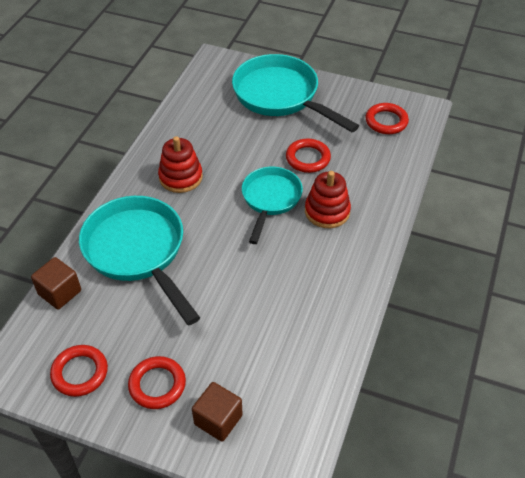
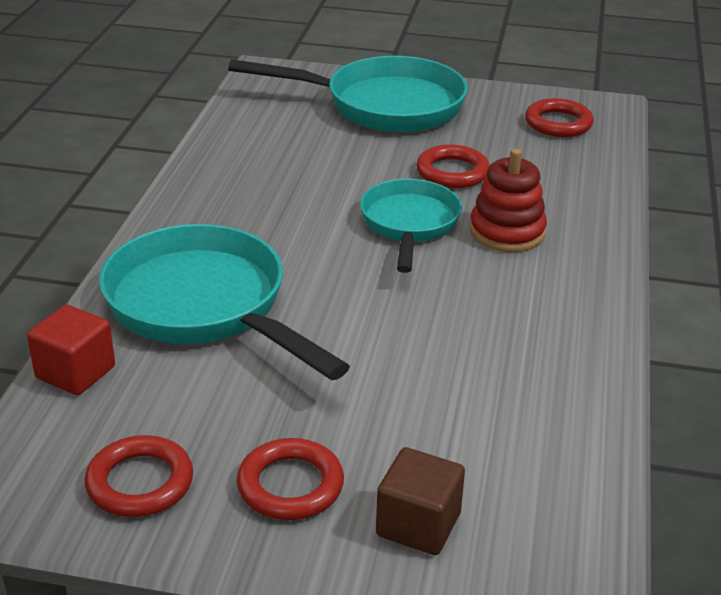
camera: 10 degrees left, 15 degrees down
brown cube [31,257,81,309] -> red cube [27,305,115,395]
red stacking toy [158,136,203,193] -> none
turquoise pan [232,54,359,132] -> turquoise pan turned 150 degrees clockwise [228,56,468,132]

